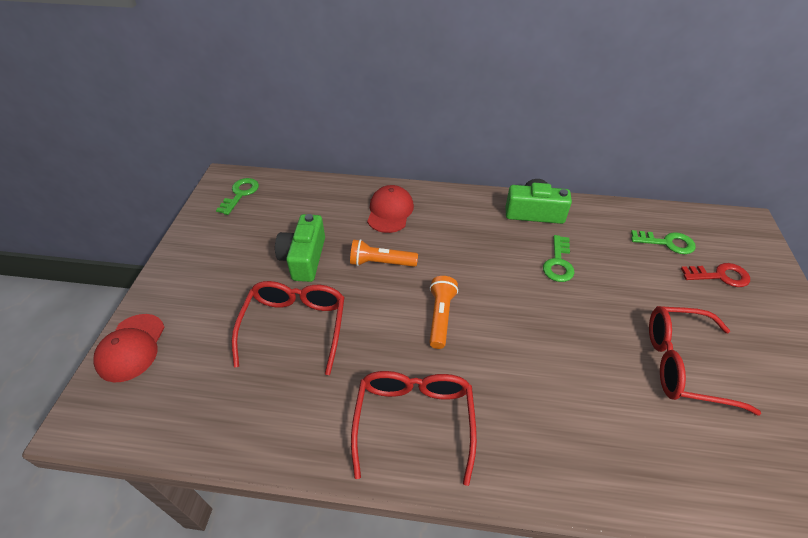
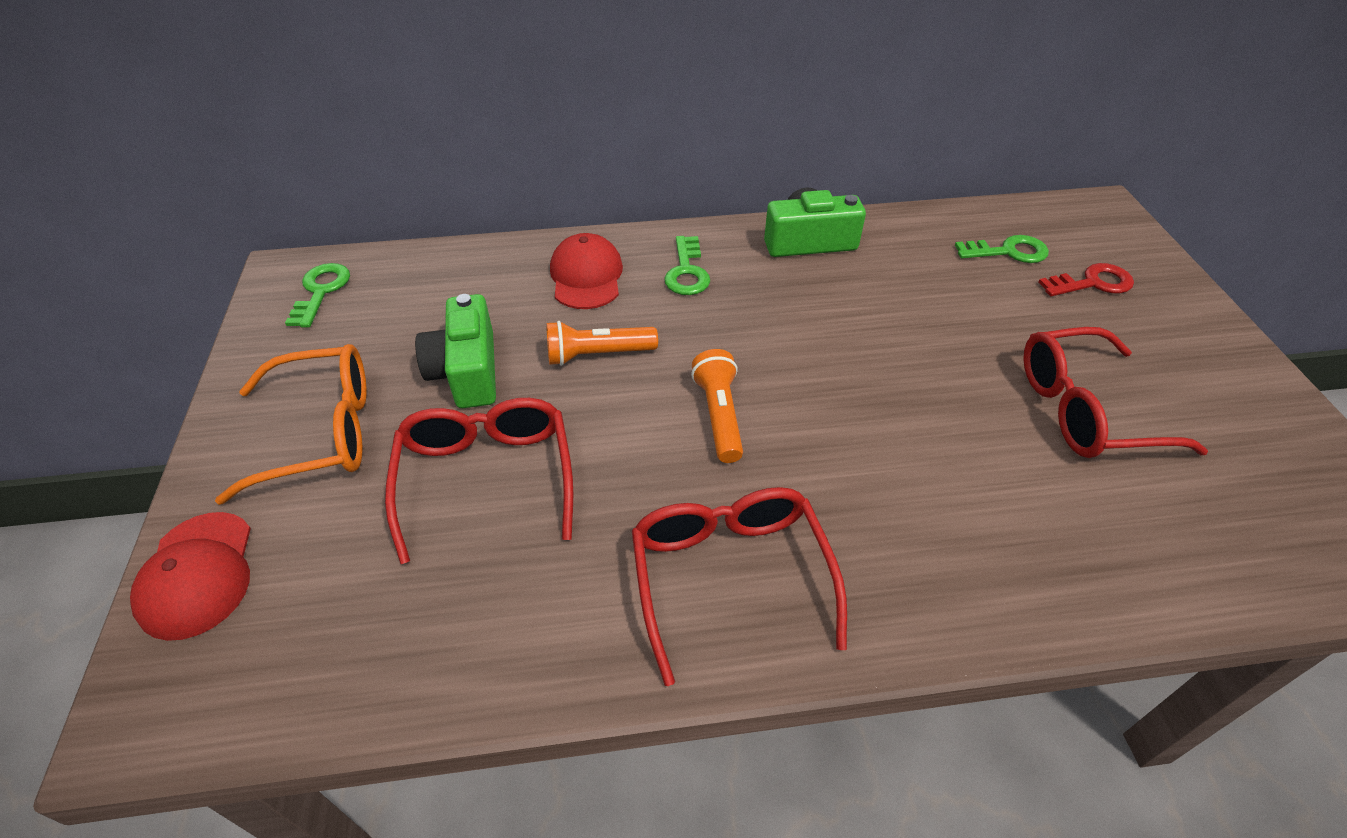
camera: 15 degrees left, 0 degrees up
green key [543,235,575,282] -> green key moved to [664,236,710,295]
none -> orange glasses [215,344,367,505]

